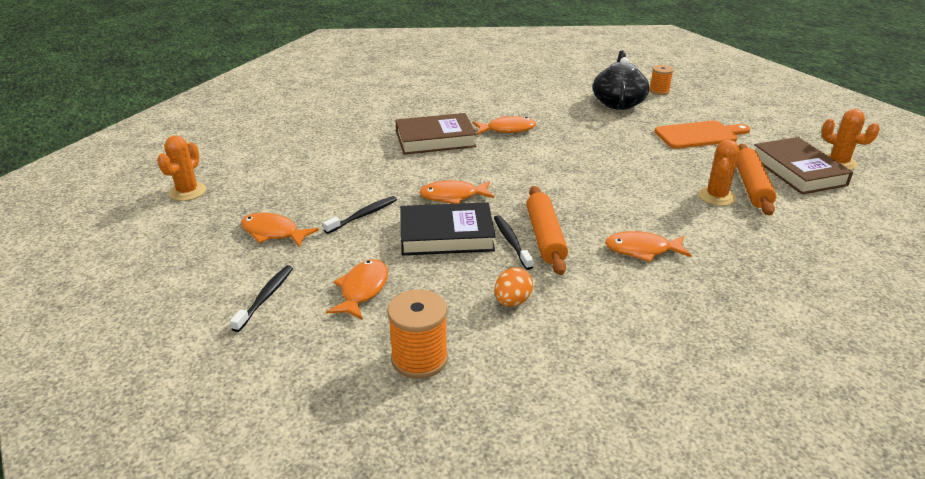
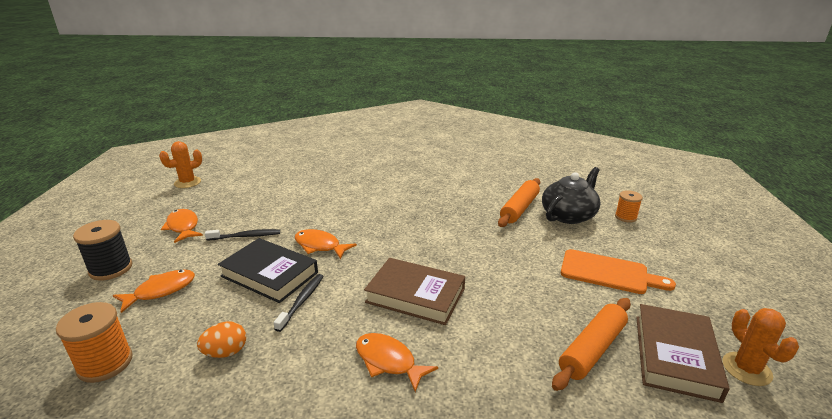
camera: 35 degrees right, 5 degrees down
black toothbrush [230,265,293,332] -> black spool [73,220,132,281]
brown book [395,113,477,155] -> brown book moved to [364,258,465,325]
orange fish [473,116,536,135] -> none
orange rolling pin [526,186,568,275] -> orange rolling pin moved to [498,178,540,227]
orange cactus [698,140,740,206] -> none

